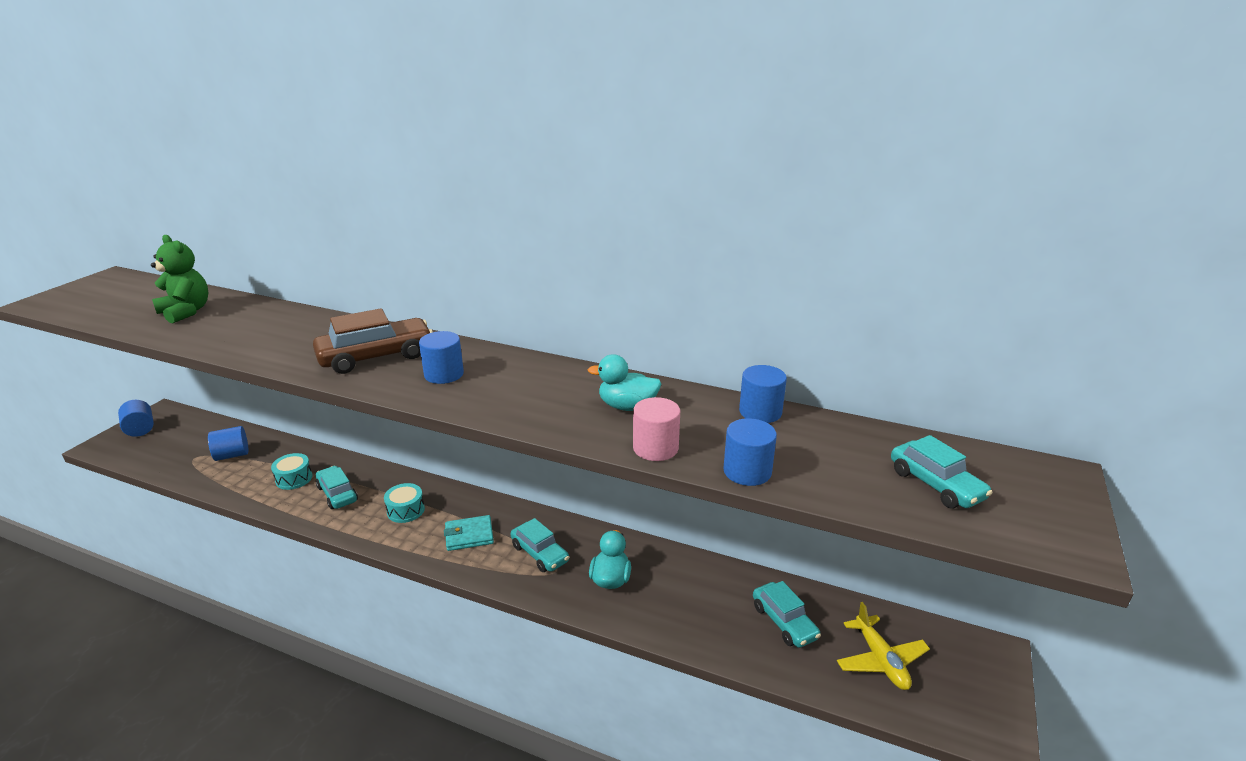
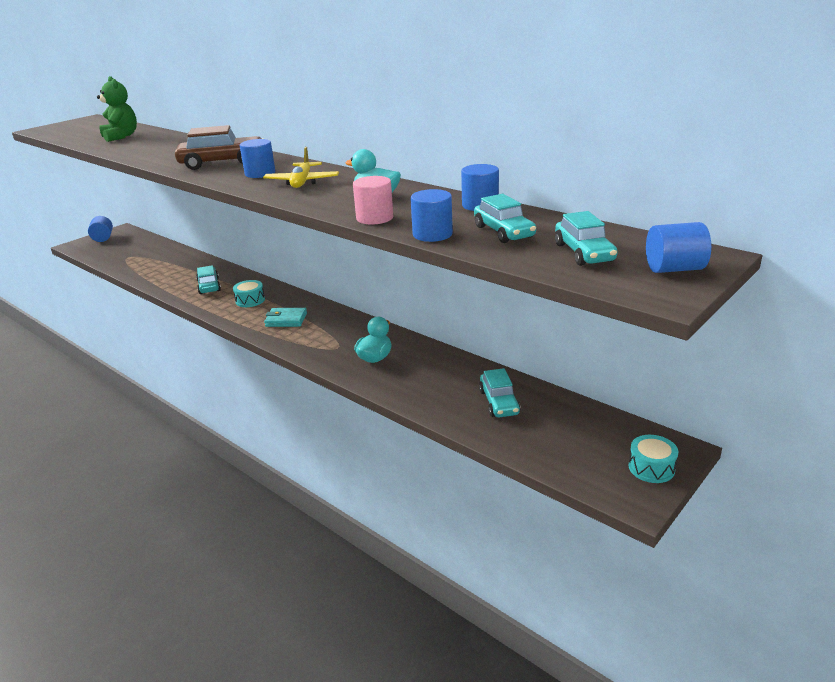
camera: 20 degrees right, 0 degrees up
blue cylinder [208,426,248,461] -> blue cylinder moved to [646,222,711,273]
turquoise drum [271,453,313,490] -> turquoise drum moved to [628,435,678,483]
turquoise car [511,518,569,572] -> turquoise car moved to [474,194,536,243]
yellow plane [837,602,930,690] -> yellow plane moved to [263,147,339,188]

